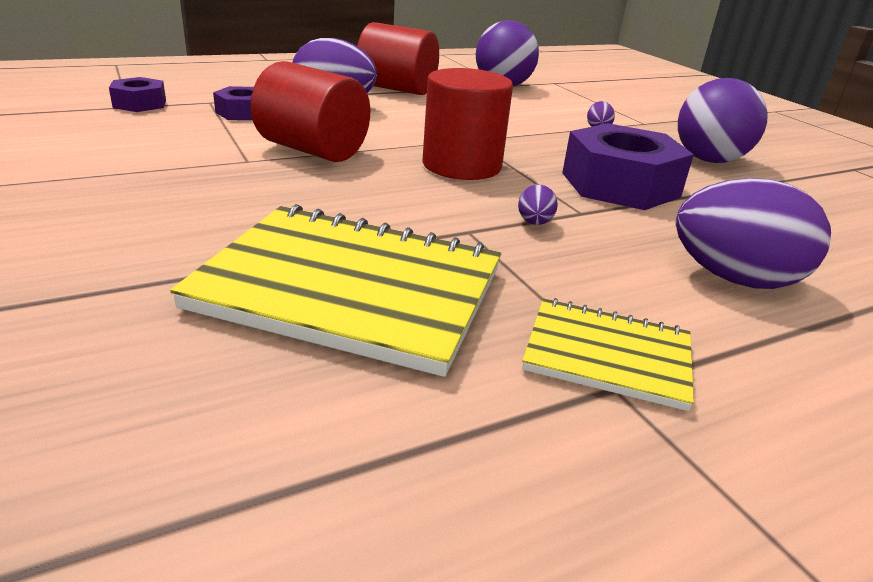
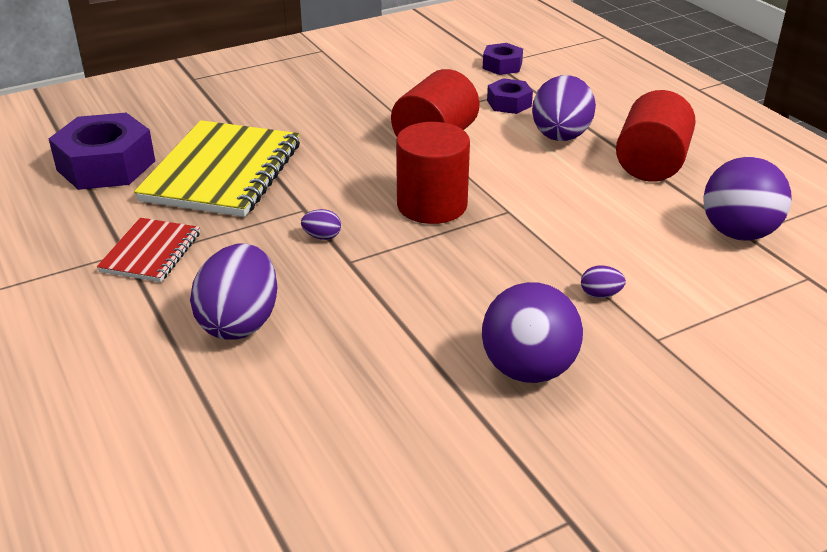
camera: 90 degrees right, 5 degrees up
yellow notebook [522,298,694,411] -> red notebook [97,218,200,282]
purple nut [562,123,694,210] -> purple nut moved to [49,113,155,190]

